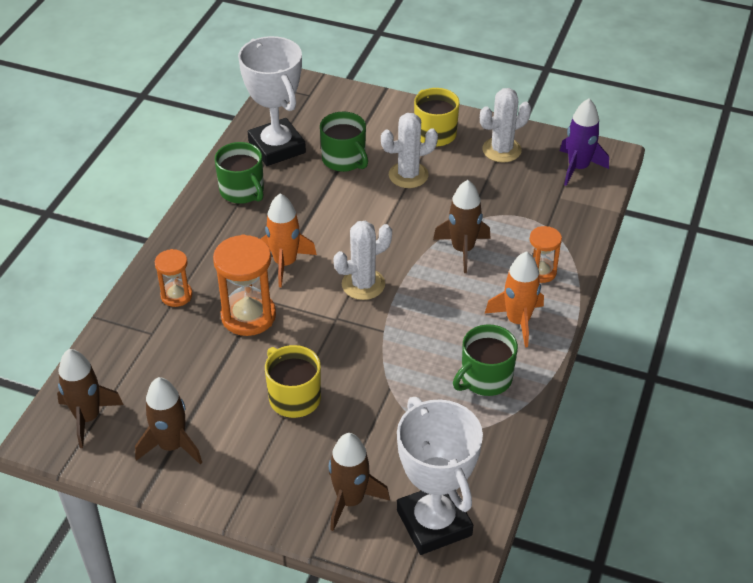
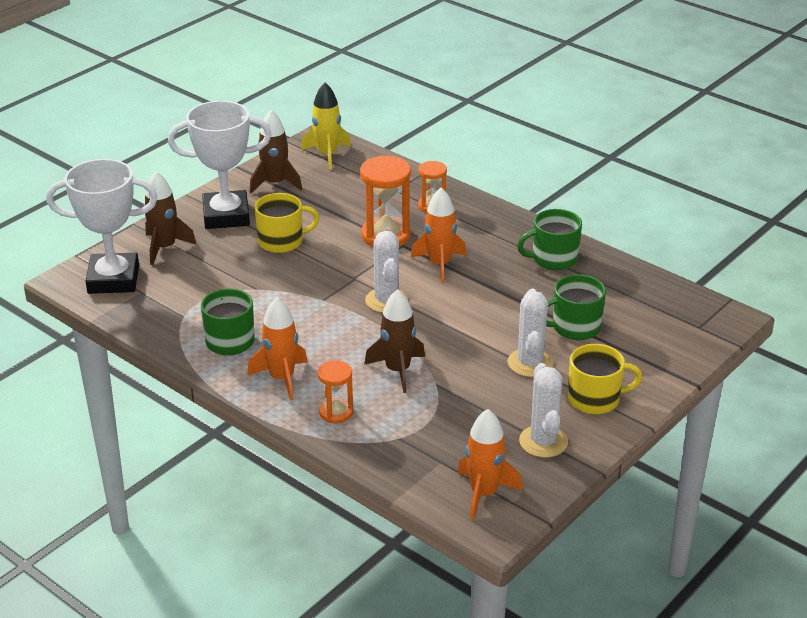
camera: 110 degrees right, 10 degrees down
brown rocket [57,349,123,448] -> yellow rocket [301,83,351,170]
white trophy [238,36,306,166] -> white trophy moved to [168,101,271,229]
purple rocket [560,98,609,186] -> orange rocket [457,409,523,520]

